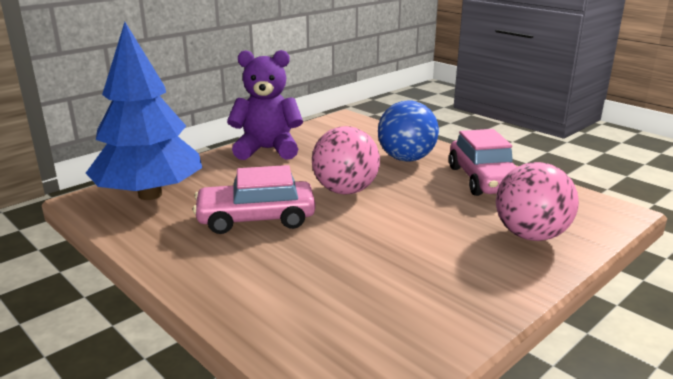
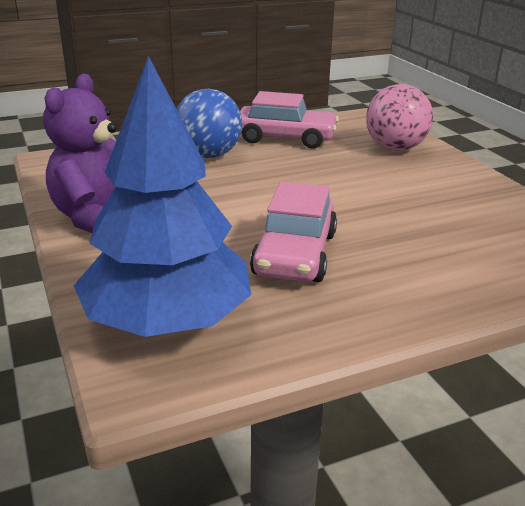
camera: 70 degrees left, 5 degrees up
pink ball [312,126,380,195] -> none

